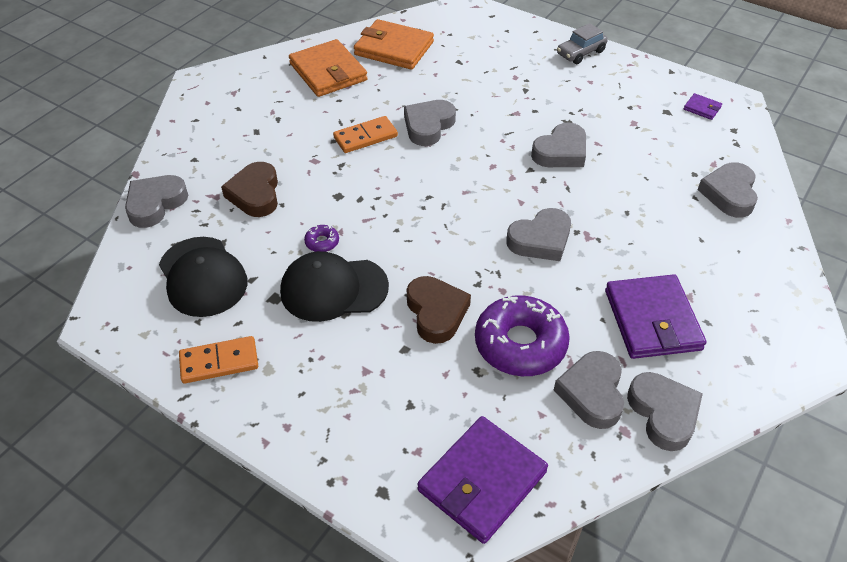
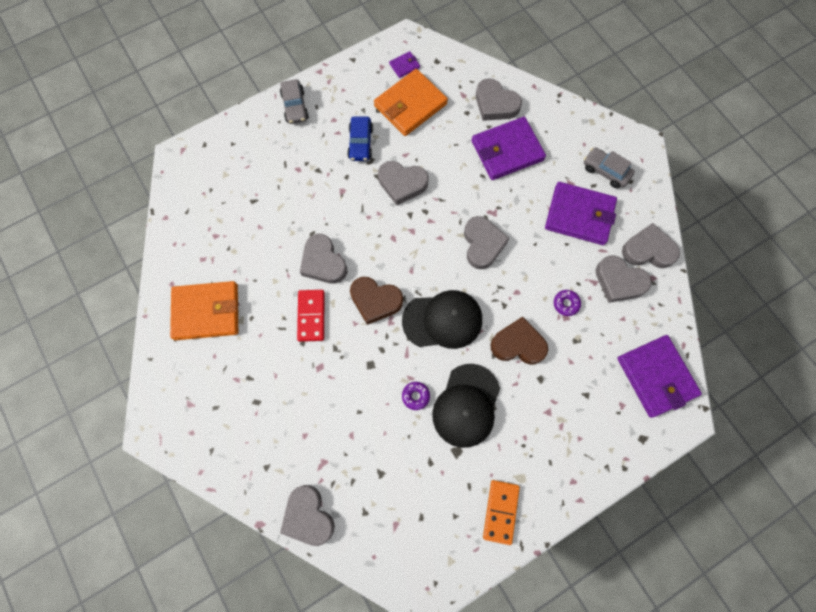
camera: 65 degrees left, 25 degrees up
black cap [159,237,247,317] -> black cap moved to [402,290,482,349]
brown heart [221,162,278,217] -> brown heart moved to [350,277,403,325]
orange domino [333,116,398,153] -> red domino [297,290,325,342]
orange wallet [354,19,434,70] -> orange wallet moved to [374,69,448,136]
purple donut [475,295,570,376] -> purple donut [554,290,581,316], size x0.41
grey heart [531,122,586,167] -> grey heart turned 120 degrees clockwise [378,161,428,205]
none -> blue car [347,116,373,161]
none -> purple wallet [471,117,546,180]
none -> grey car [584,147,635,188]

